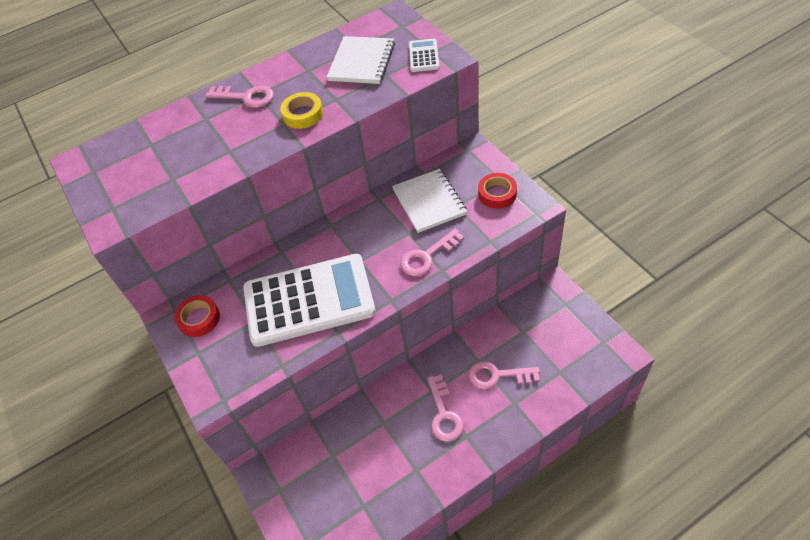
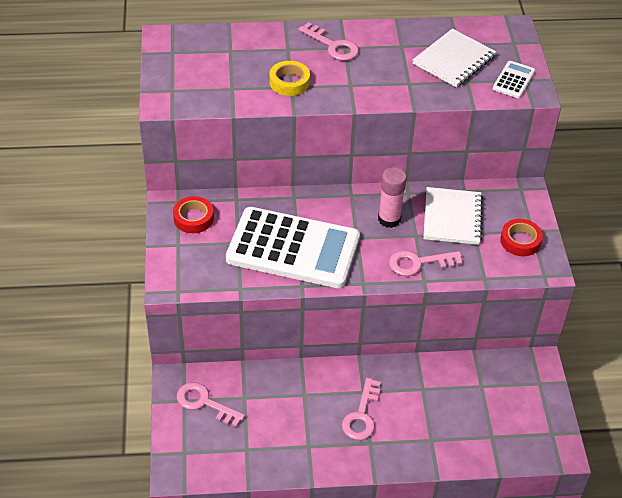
camera: 20 degrees right, 5 degrees down
yellow tape [280,92,323,129] -> yellow tape moved to [269,61,310,96]
pink key [469,361,540,389] -> pink key moved to [177,382,245,427]
none -> pink glue stick [378,167,407,228]

